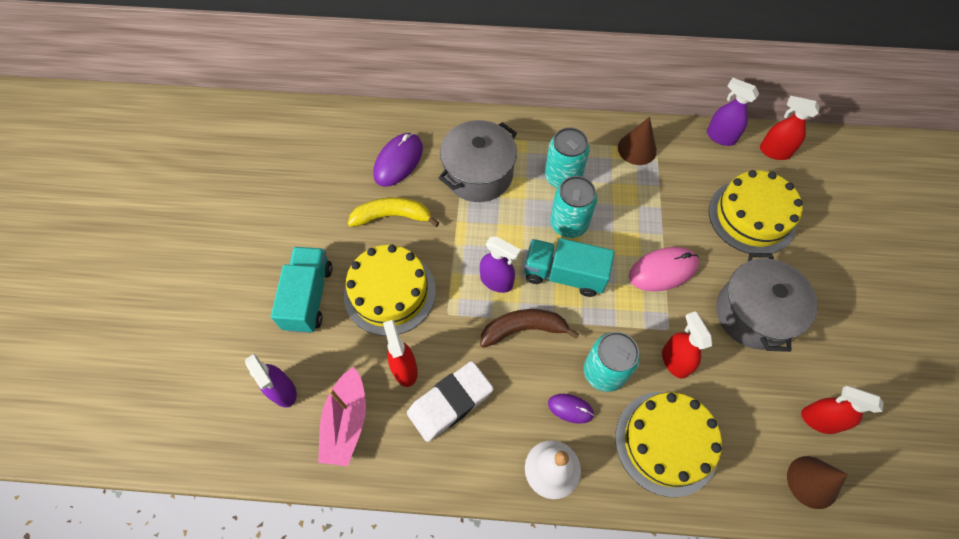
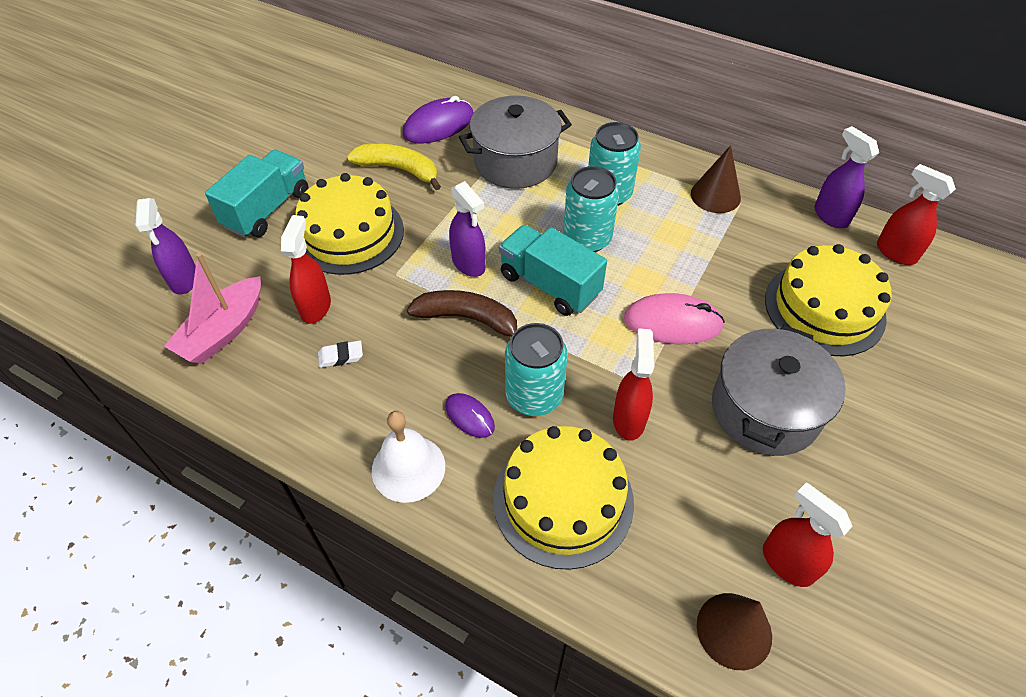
camera: 25 degrees right, 10 degrees down
white eraser [407,361,494,442] -> white eraser [318,341,363,368], size x0.43

